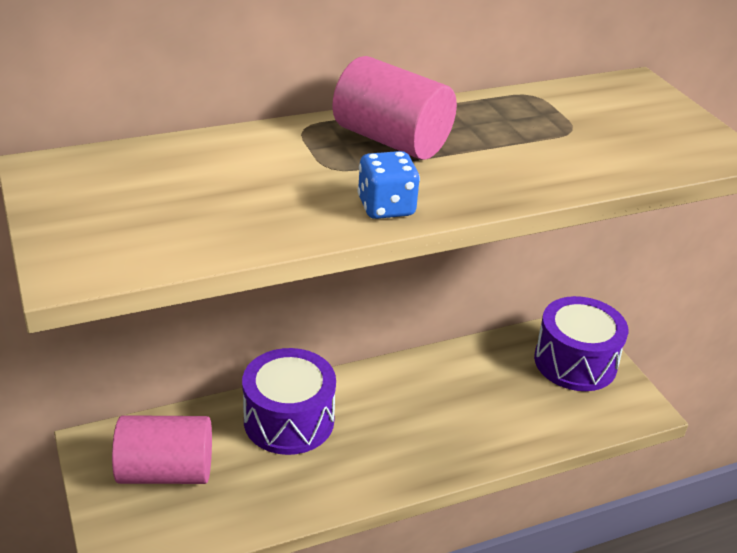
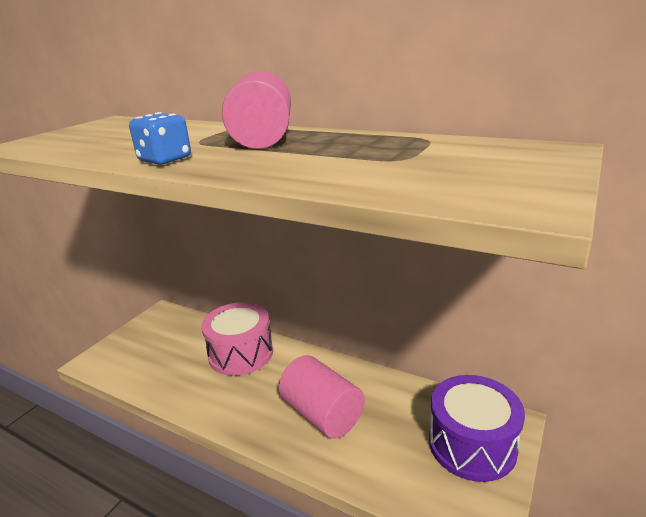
camera: 55 degrees right, 10 degrees down
pink cylinder [112,415,212,484] -> pink cylinder moved to [279,355,365,439]
purple drum [242,348,336,455] -> pink drum [201,302,273,376]

